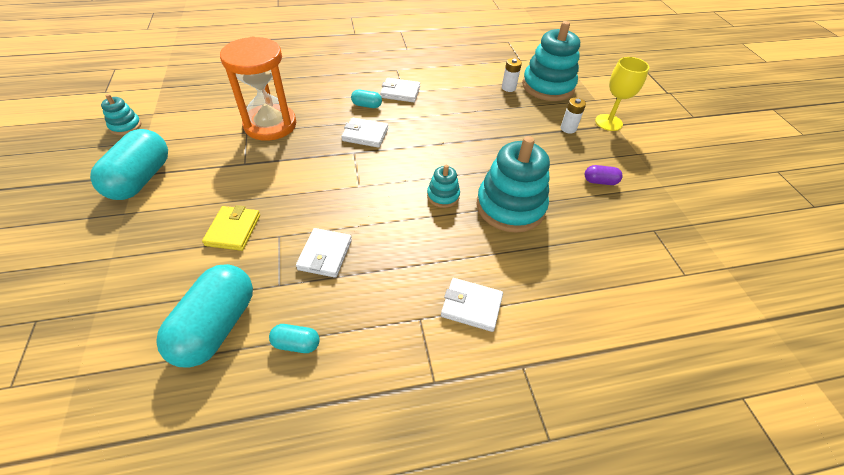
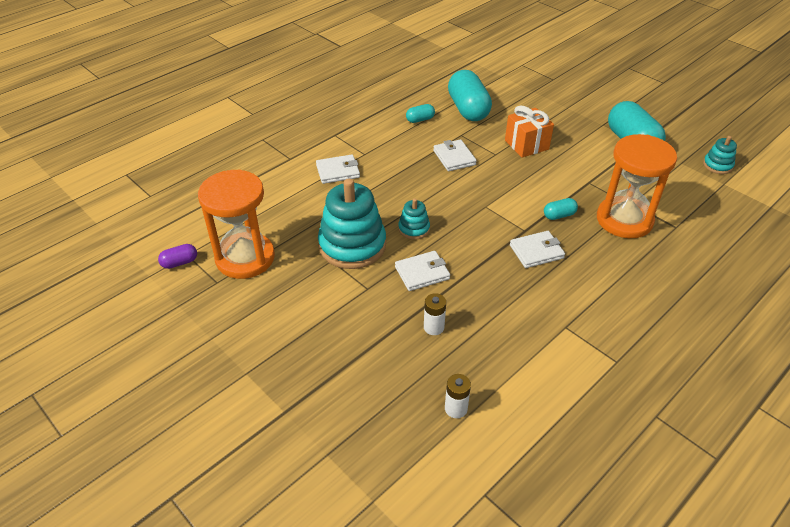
camera: 150 degrees right, 5 degrees down
yellow wallet [202,205,260,251] -> orange gift [505,105,554,158]
turquoise capsule [351,90,382,108] -> turquoise capsule moved to [544,198,578,220]
white wallet [380,78,420,102] -> white wallet moved to [395,251,450,291]
turquoise stacking toy [522,21,580,101] -> none
white battery [561,98,586,134] -> white battery moved to [424,293,446,335]
purple capsule [585,165,623,185] -> purple capsule moved to [158,244,197,269]
yellow goblet [595,57,649,131] -> none
none -> orange hourglass [198,169,275,279]

